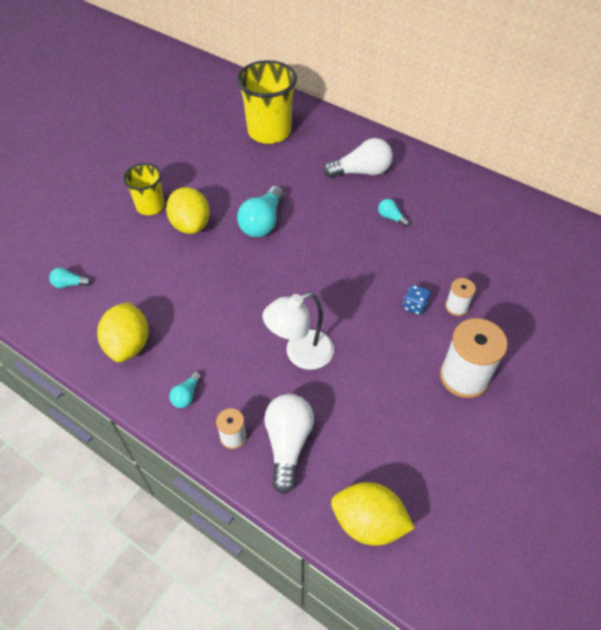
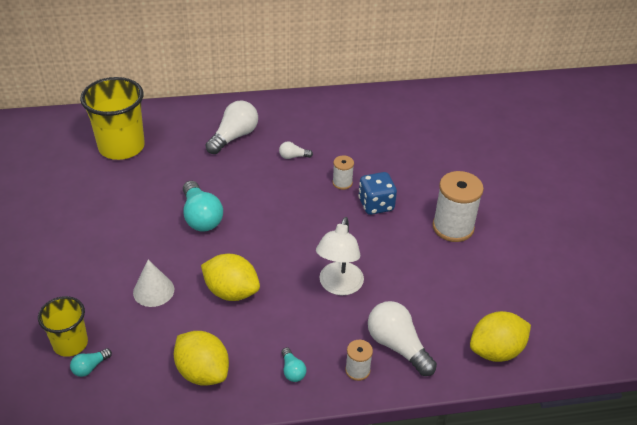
camera: 45 degrees left, 10 degrees down
yellow cup [123,163,165,215] -> yellow cup moved to [38,296,88,357]
yellow lemon [166,187,210,234] -> yellow lemon moved to [201,254,260,301]
turquoise light bulb [378,199,409,227] -> white light bulb [279,141,313,159]
blue dice [403,284,430,315] -> blue dice [358,172,397,215], size x1.64
white spool [445,278,476,316] -> white spool moved to [332,155,354,190]
none -> white cone [133,260,174,307]

